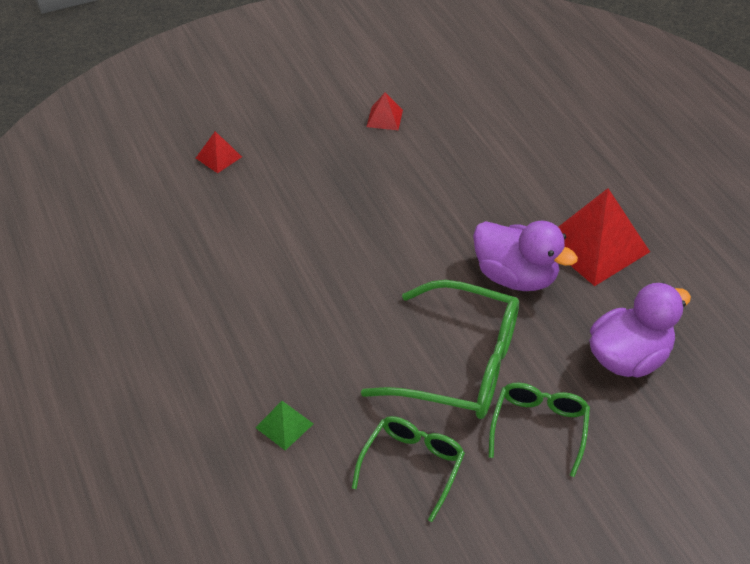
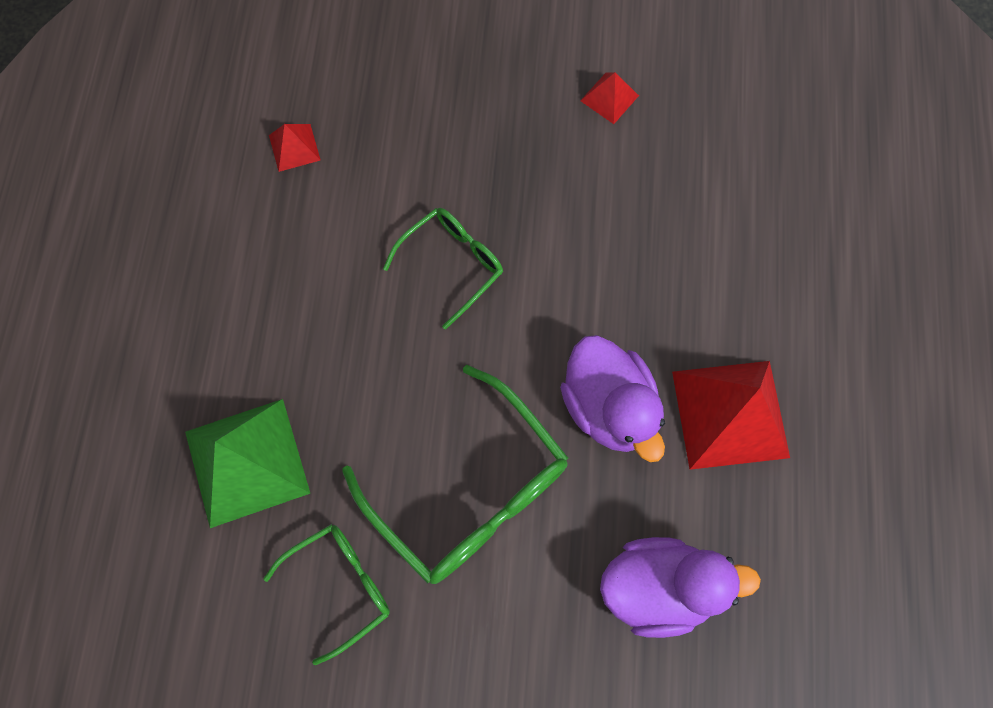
camera: 30 degrees right, 25 degrees up
red pyramid [196,131,242,173] -> red pyramid moved to [269,124,320,172]
green pyramid [255,401,313,450] -> green pyramid [185,399,310,528], size x2.13
green glasses [489,383,590,477] -> green glasses moved to [383,208,503,329]

